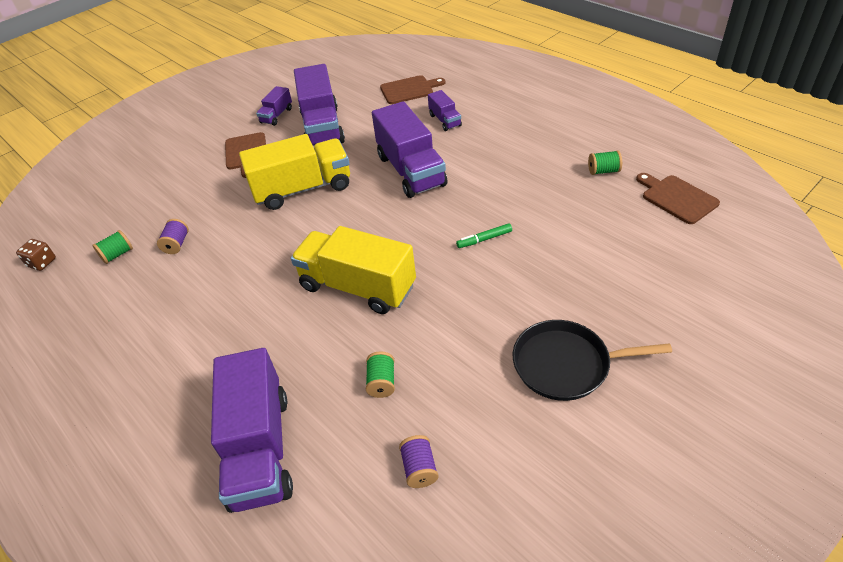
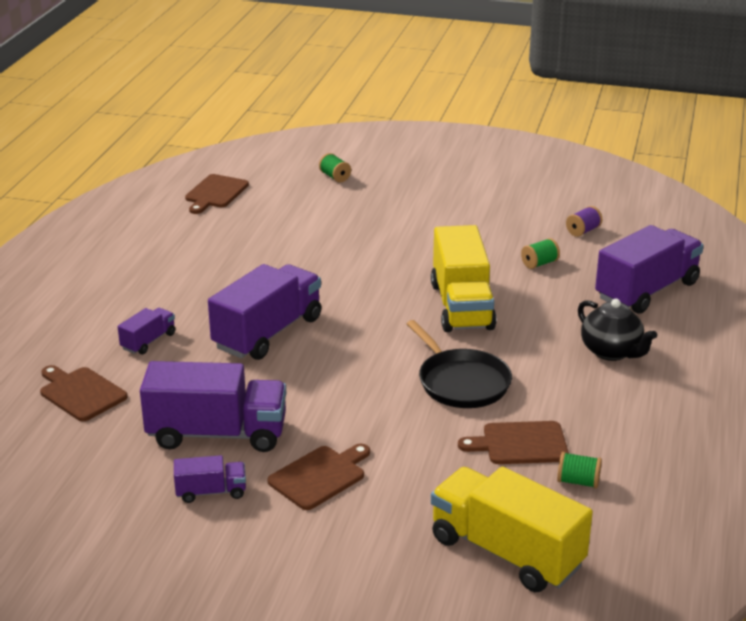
camera: 125 degrees left, 15 degrees down
brown dice [16,239,56,271] -> none
purple spool [157,219,189,254] -> brown cutting board [458,421,569,464]
yellow truck [239,134,350,210] -> yellow truck moved to [431,467,593,592]
purple truck [294,64,345,146] -> purple truck turned 45 degrees clockwise [140,361,286,452]
green marker [456,223,512,248] -> none
black pan [513,320,672,401] -> black pan moved to [407,320,512,408]
green spool [588,150,622,175] -> green spool moved to [319,153,351,182]
none -> black teapot [578,299,657,361]

